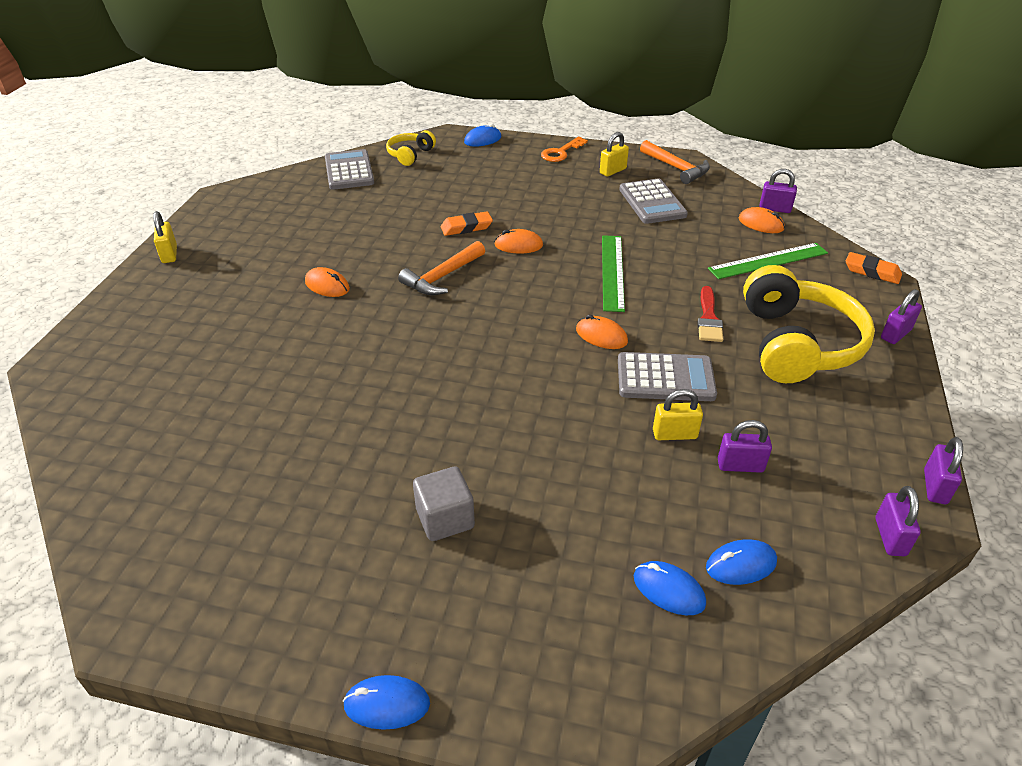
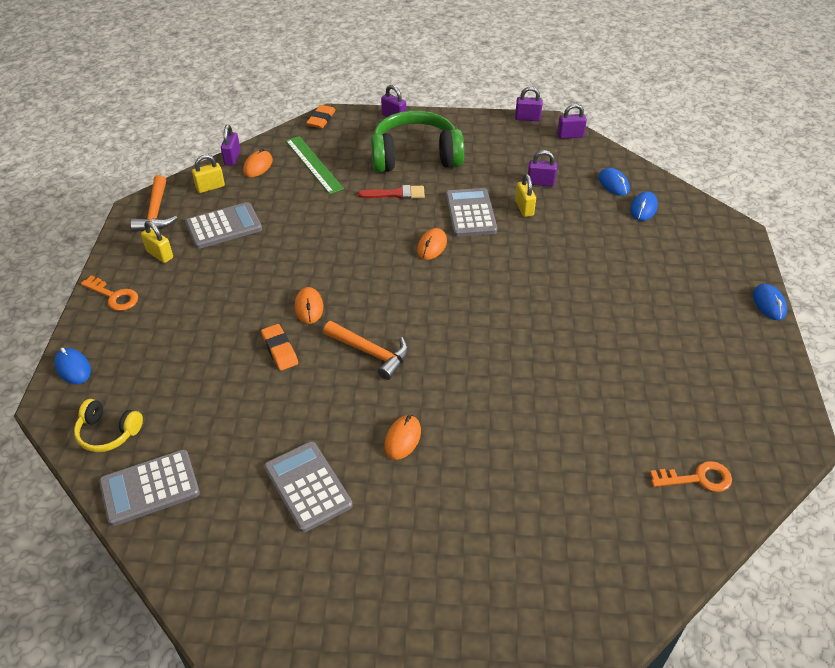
camera: 100 degrees left, 5 degrees up
yellow padlock [153,211,177,263] -> yellow padlock moved to [192,154,225,193]
grey cube [413,466,475,541] -> none
green ruler [602,235,625,312] -> none
orange hammer [640,140,710,184] -> orange hammer turned 135 degrees clockwise [131,175,177,232]
purple padlock [718,420,772,473] -> purple padlock turned 75 degrees counterclockwise [528,150,557,187]
yellow headphones [743,265,875,383] -> green headphones [371,110,464,172]
none -> grey calculator [264,441,353,533]
none -> orange key [650,461,732,492]

